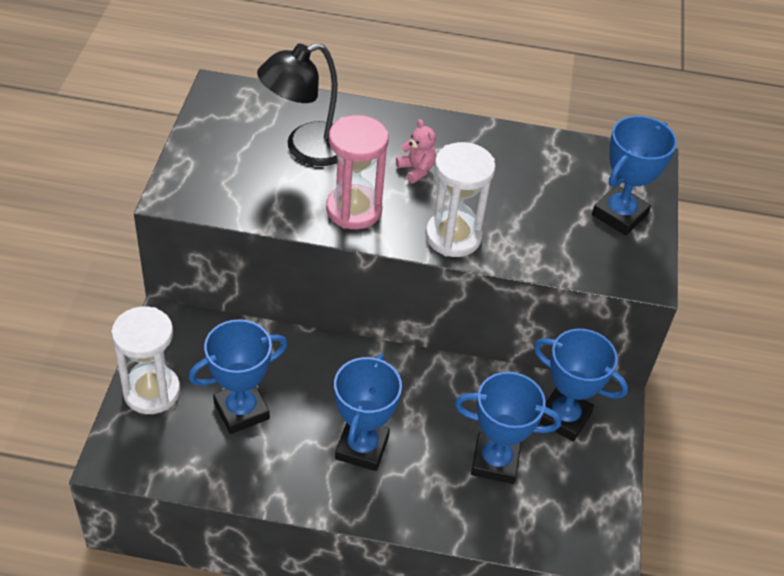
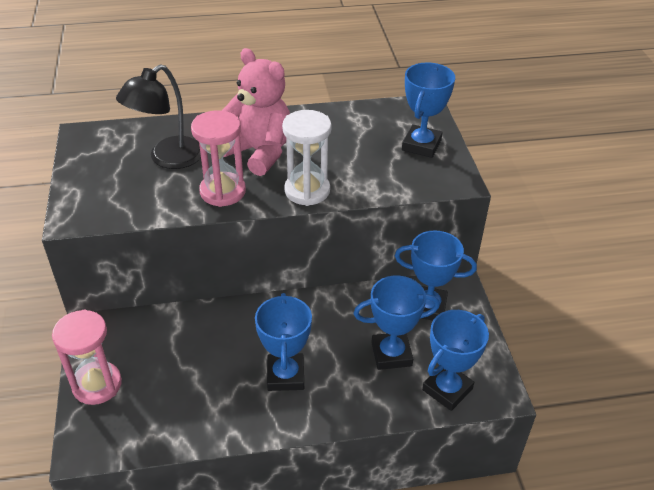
camera: 15 degrees left, 5 degrees down
white hourglass [111,307,180,414] -> pink hourglass [52,309,122,405]
blue trophy [188,319,288,434] -> blue trophy moved to [422,310,489,411]
pink teddy bear [396,119,436,183] -> pink teddy bear [222,48,290,176], size x2.35

